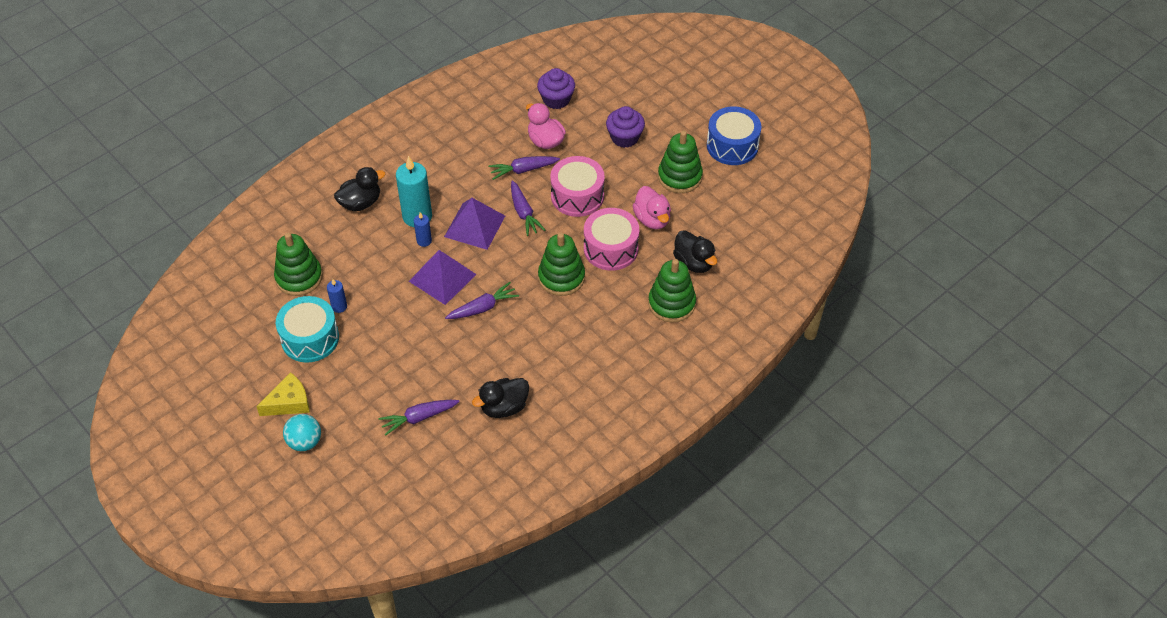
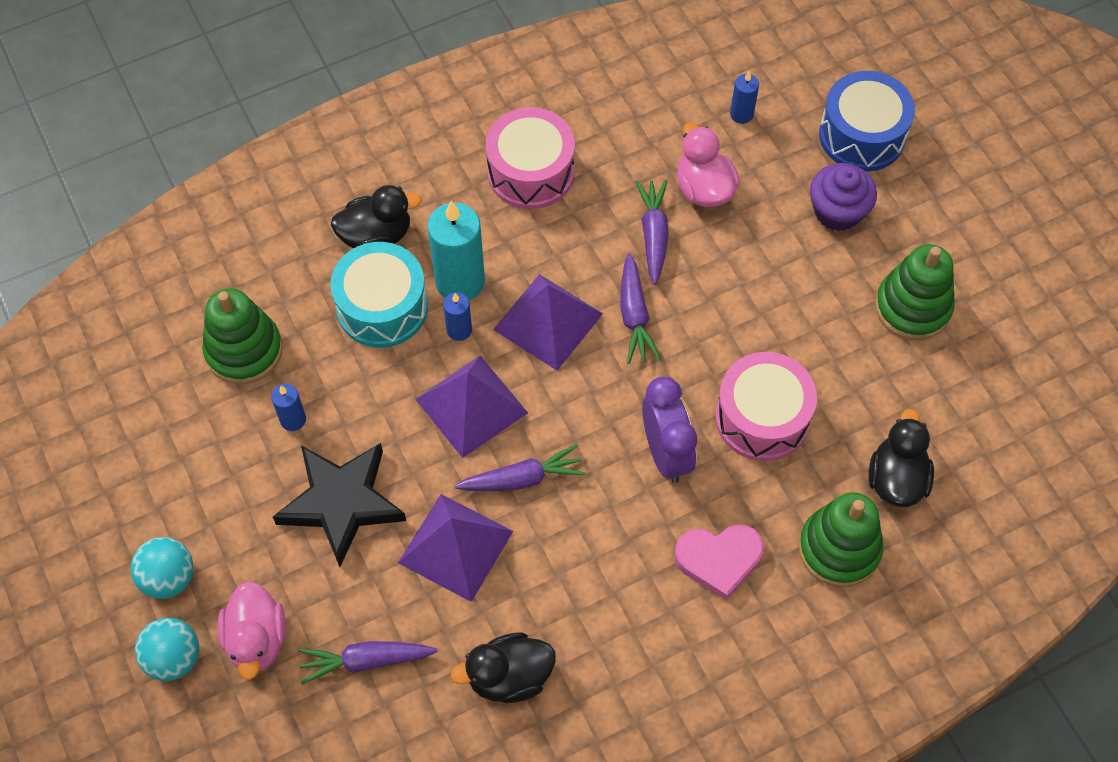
camera: 15 degrees right, 10 degrees up
yellow cheese [256,372,310,416] -> turquoise ball [130,537,194,599]
turquoise drum [276,296,339,363] -> turquoise drum moved to [330,242,428,348]
purple carrot [488,156,560,180] -> purple carrot turned 90 degrees clockwise [635,180,669,285]
purple cupcake [537,68,575,109] -> blue candle [730,71,759,124]
green stacking toy [538,233,585,296] -> purple clock [642,377,697,483]
pink drum [550,156,605,217] -> pink drum moved to [486,107,575,209]
pink duck [632,186,671,229] -> pink duck moved to [218,581,286,680]
black duck [673,230,717,273] -> black duck turned 150 degrees counterclockwise [868,409,934,507]
blue drum [707,106,761,165] -> blue drum moved to [819,71,915,172]
none -> black star [273,443,406,567]
none -> purple pyramid [398,494,513,602]
none -> pink heart [675,524,764,600]

